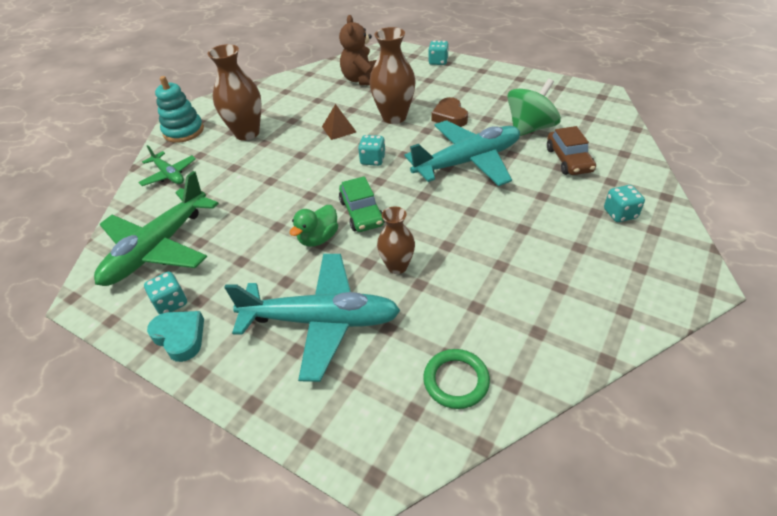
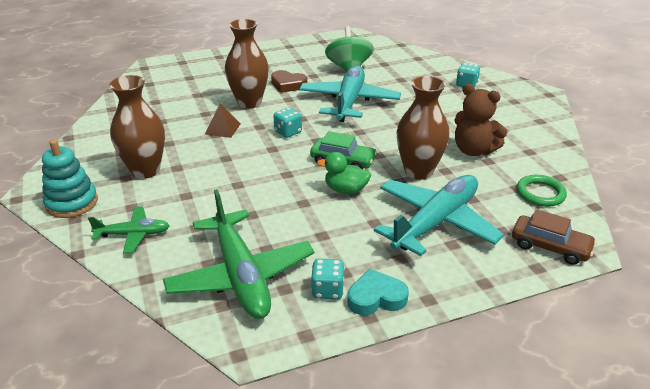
camera: 55 degrees left, 10 degrees down
green duck [290,205,338,247] -> green duck turned 120 degrees clockwise [317,152,371,194]
brown teddy bear [339,15,377,85] -> brown teddy bear moved to [454,84,507,156]
brown vase [377,206,415,274] -> brown vase [396,76,450,180], size x1.64
turquoise dice [428,41,449,65] -> none
brown car [547,126,596,175] -> brown car moved to [512,209,597,265]

